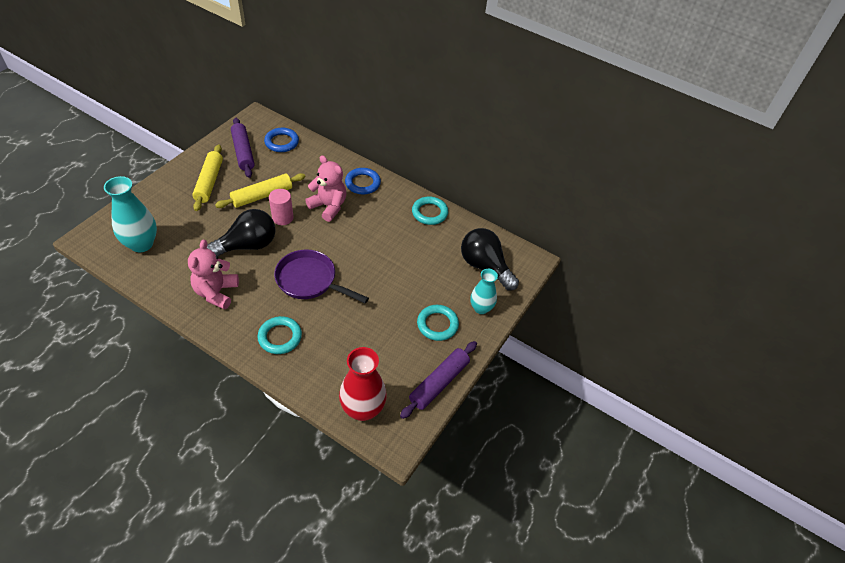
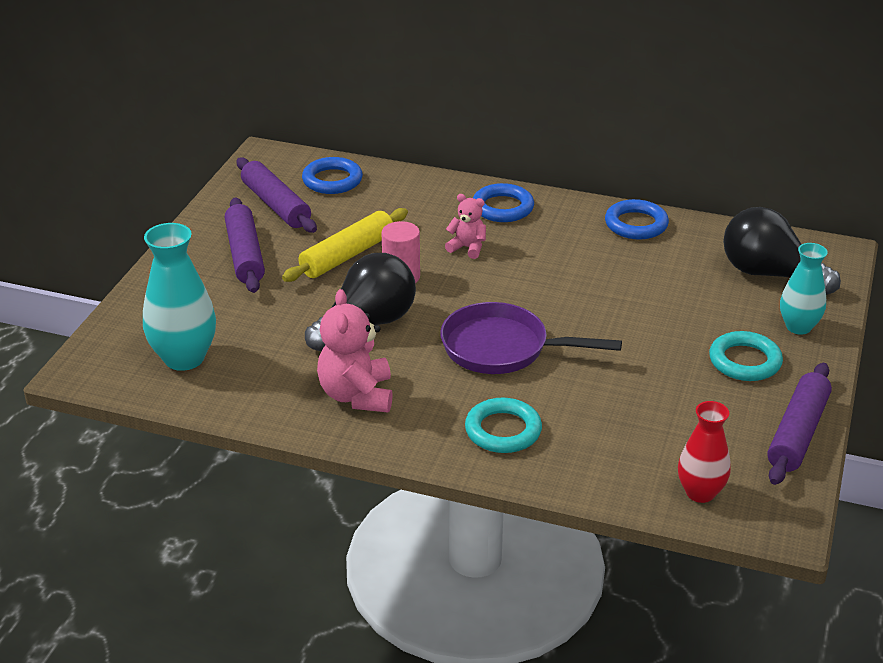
camera: 10 degrees left, 15 degrees down
yellow rolling pin [192,145,223,211] -> purple rolling pin [225,198,265,293]
pink teddy bear [305,155,346,222] -> pink teddy bear [445,194,486,259], size x0.58
red vase [339,347,387,421] -> red vase [678,401,731,503], size x0.64
turquoise ring [412,197,448,225] -> blue ring [605,199,669,239]

